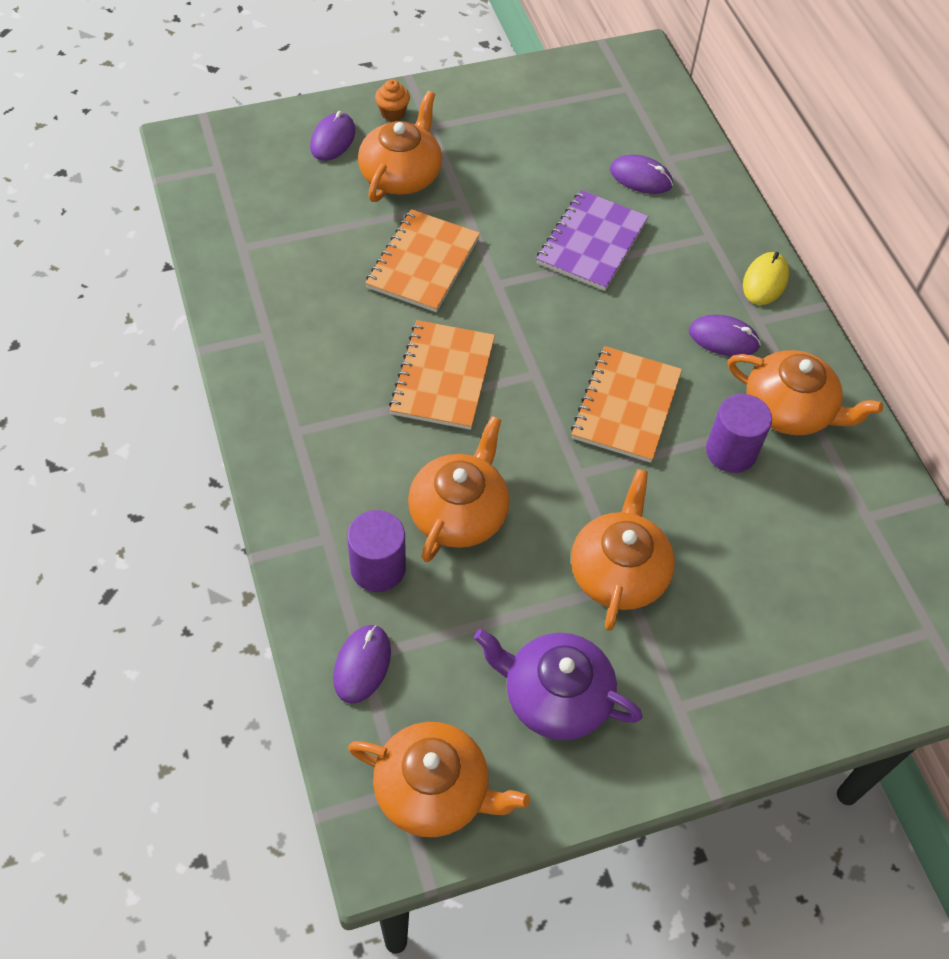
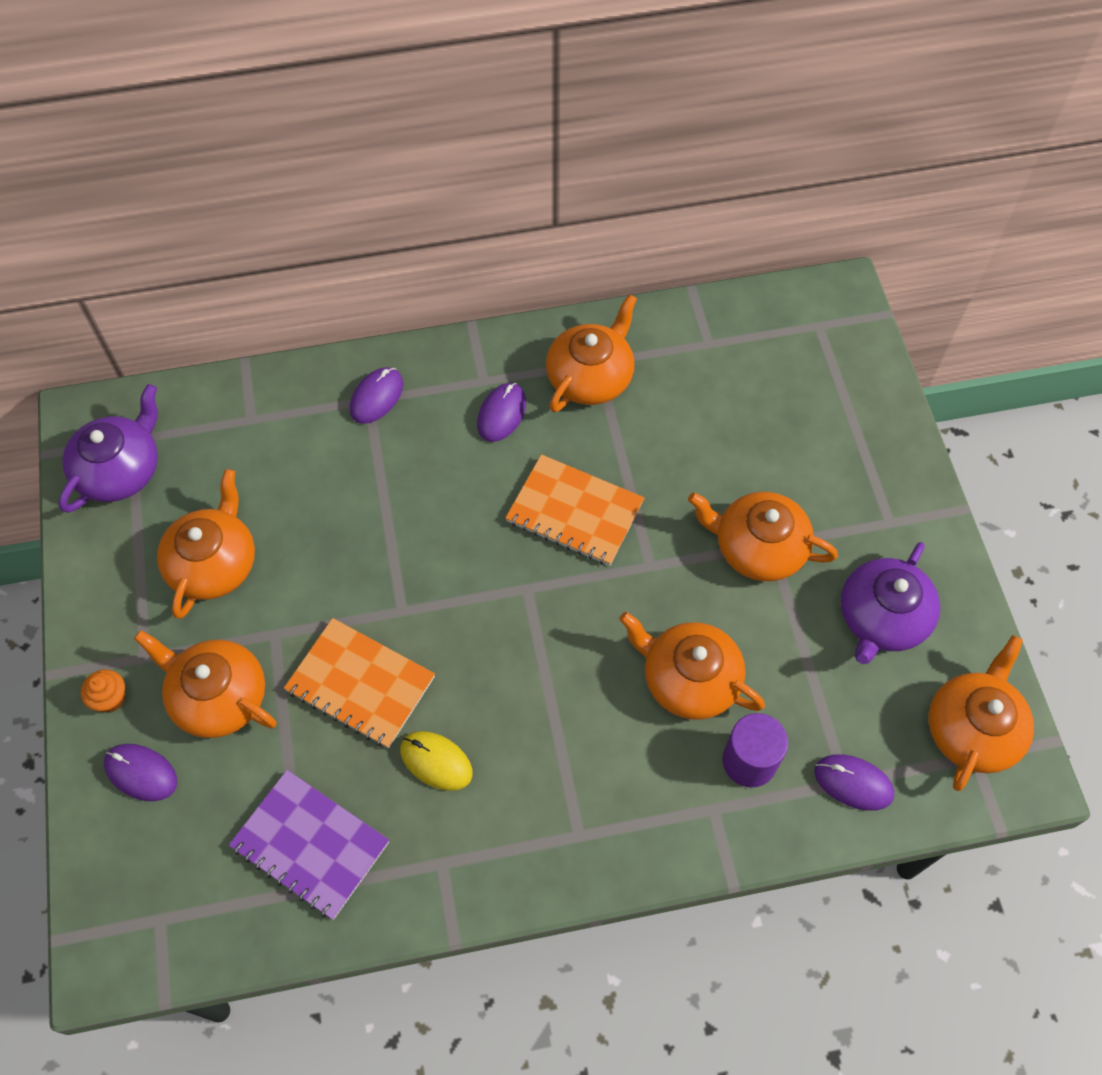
camera: 80 degrees left, 5 degrees up
orange notebook [389,320,495,430] -> none
purple notebook [536,190,648,291] -> purple notebook moved to [229,770,389,920]
purple mouse [610,155,673,194] -> purple mouse moved to [350,367,403,424]
purple cylinder [706,394,772,473] -> none
yellow mouse [743,252,789,305] -> yellow mouse moved to [400,731,473,791]
none -> purple teapot [59,384,158,513]
none -> orange teapot [157,469,255,619]

